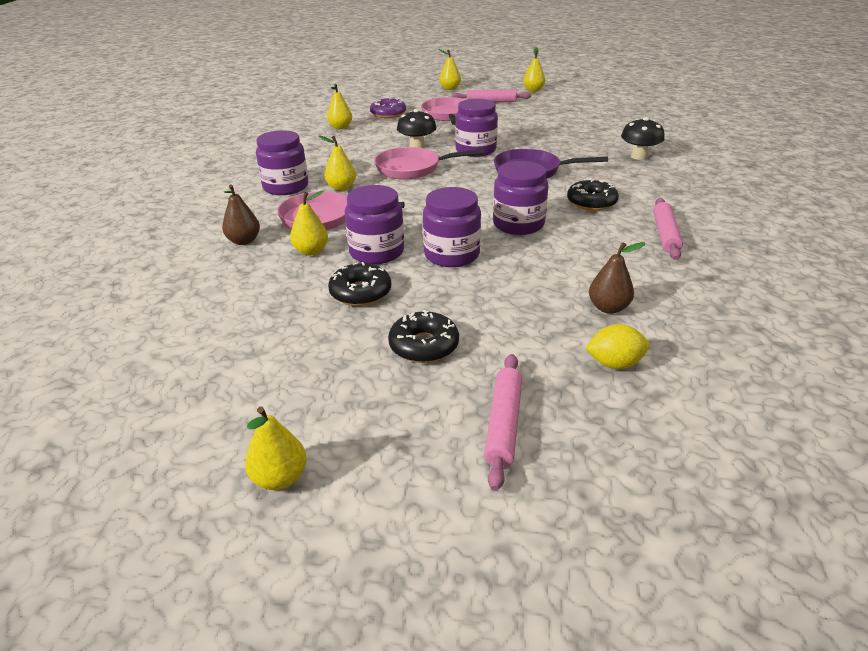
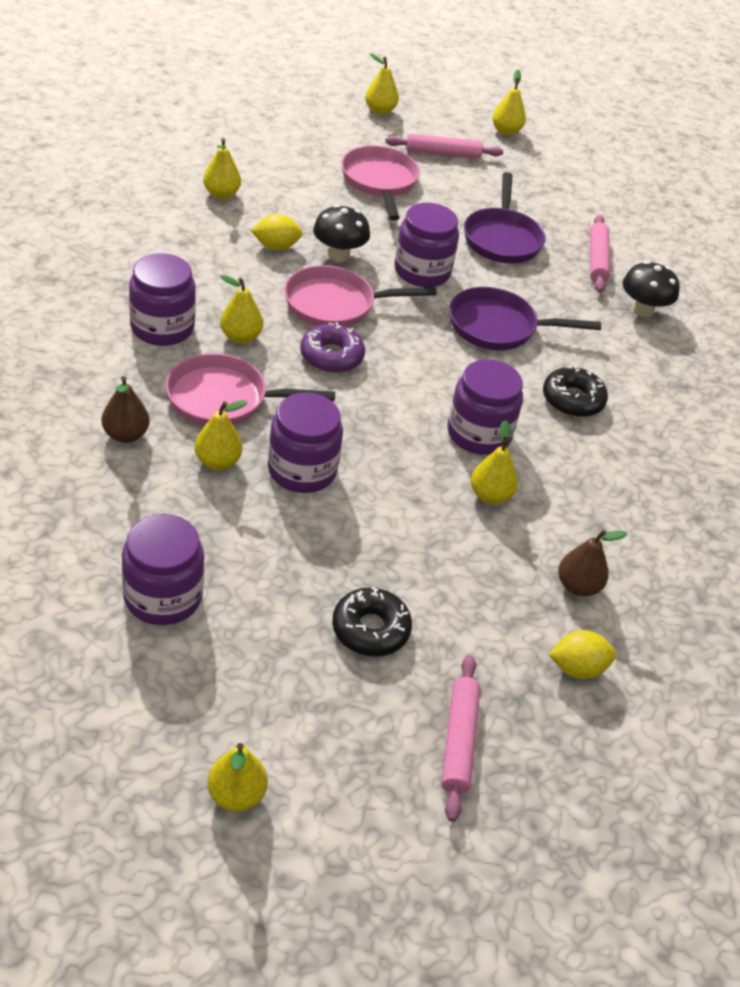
camera: 10 degrees left, 10 degrees up
black donut [328,262,391,306] -> none
purple donut [370,97,406,118] -> purple donut moved to [300,322,365,373]
purple jar [423,187,481,267] -> purple jar moved to [122,514,204,625]
pink rolling pin [653,198,683,260] -> pink rolling pin moved to [590,215,610,293]
none -> yellow lemon [251,214,303,250]
none -> purple pan [464,172,546,263]
none -> yellow pear [471,420,518,504]

